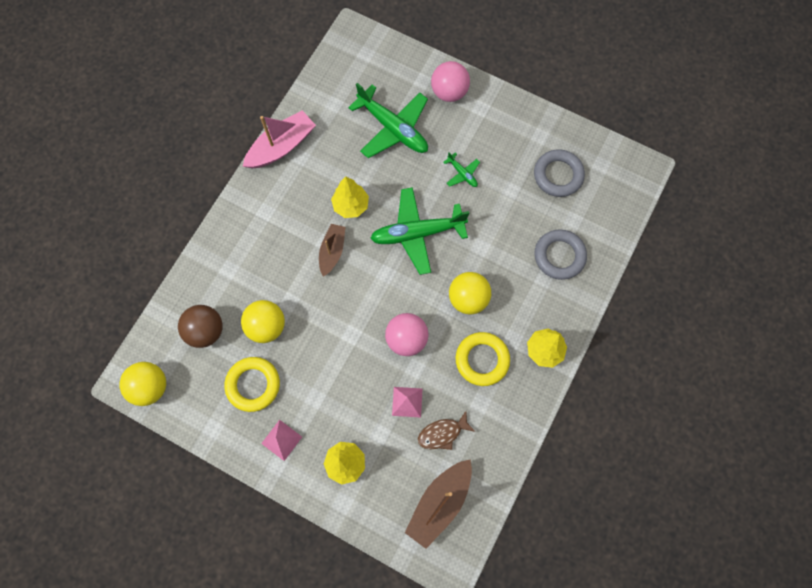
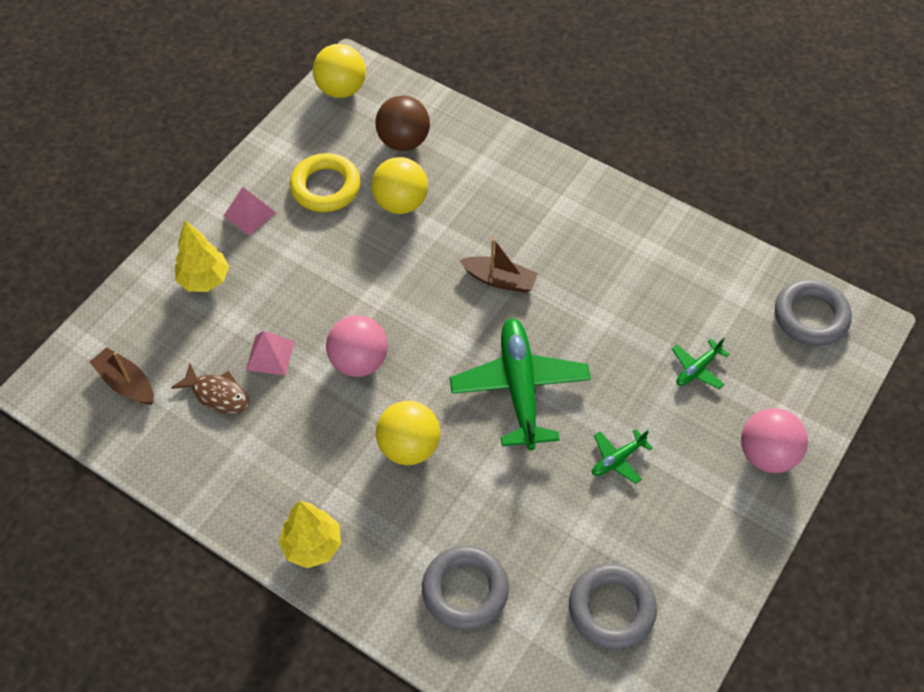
camera: 95 degrees right, 15 degrees down
pink boat [243,110,316,168] -> none
yellow tree [331,176,369,218] -> none
green plane [348,83,428,158] -> green plane [672,338,729,389], size x0.45
brown boat [405,459,472,549] -> brown boat [90,347,154,405], size x0.65
brown fish [418,411,476,450] -> brown fish turned 135 degrees clockwise [171,363,250,414]
yellow ring [456,332,510,386] -> none
none -> grey ring [775,279,852,346]

